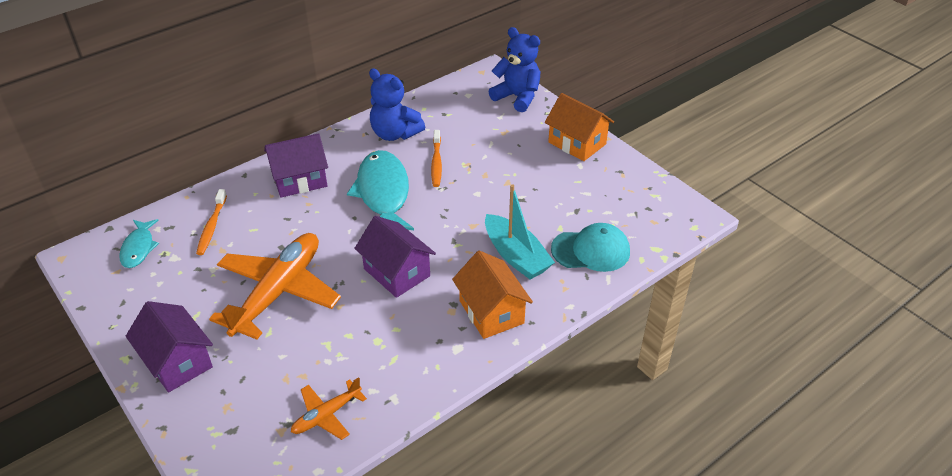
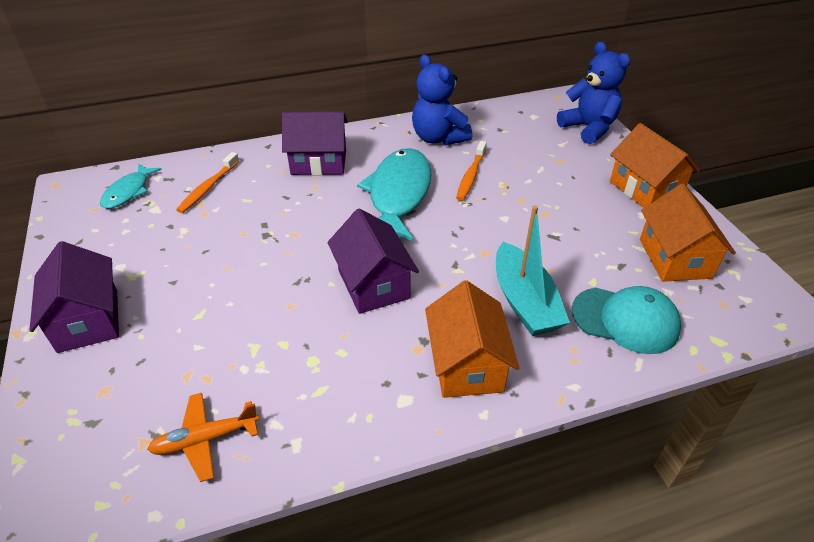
camera: 20 degrees right, 0 degrees up
orange plane [209,233,341,340] -> none
none -> orange house [640,184,736,282]

